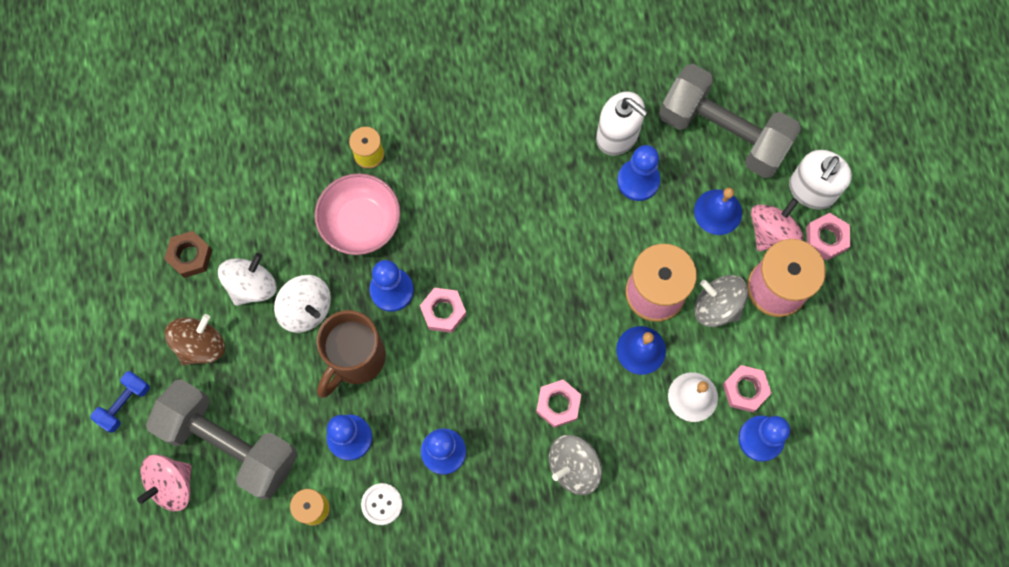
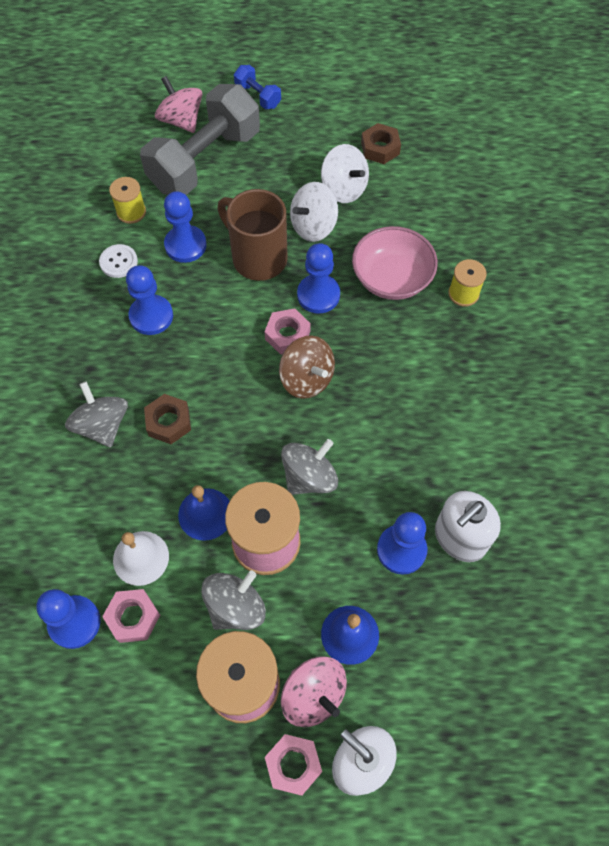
camera: 100 degrees right, 10 degrees down
brown spinning top [165,314,225,365] -> brown spinning top moved to [279,336,335,399]
pink nut [536,380,581,428] -> brown nut [144,394,191,444]
grey dumbbell [659,64,801,178] -> none
none -> grey spinning top [281,439,338,495]

